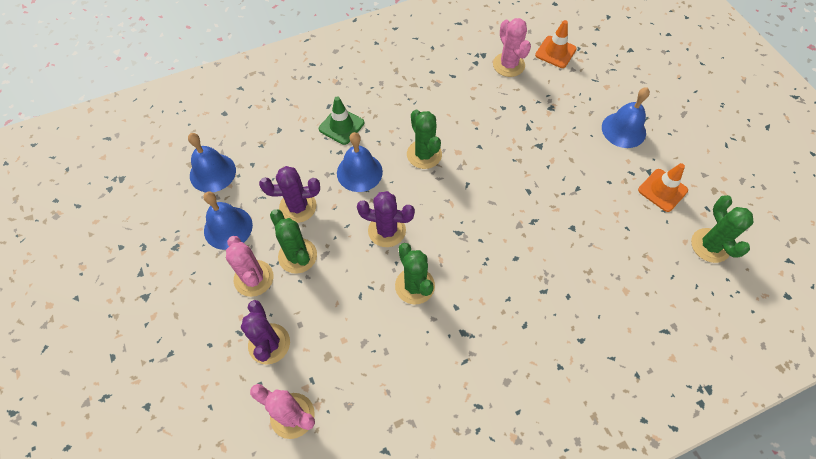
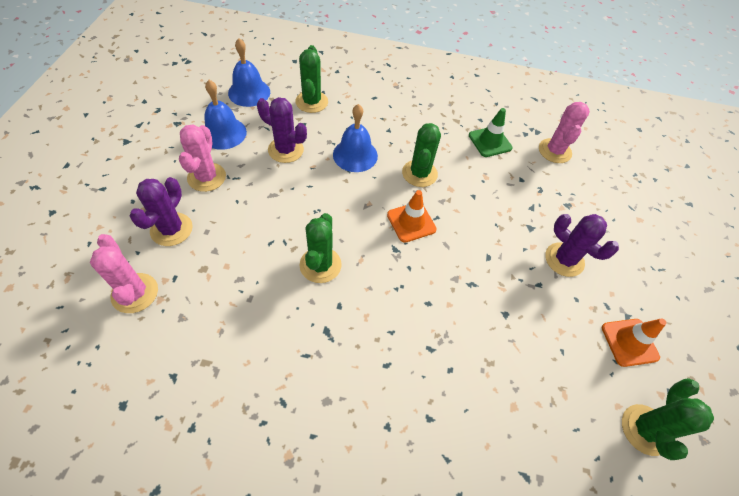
camera: 30 degrees right, 5 degrees down
green cactus [270,209,317,274] -> green cactus moved to [295,45,328,113]
green traffic cone [319,96,364,145] -> green traffic cone moved to [469,108,512,157]
purple cactus [357,191,415,247] -> purple cactus moved to [545,214,619,277]
orange traffic cone [535,20,577,68] -> orange traffic cone moved to [387,190,437,243]
blue bell [602,87,650,148] -> none

